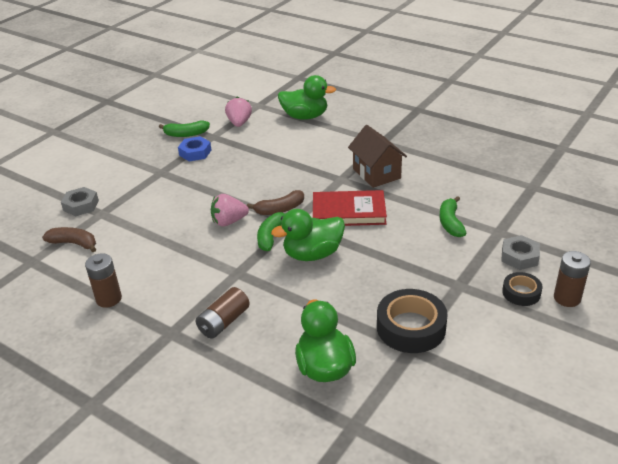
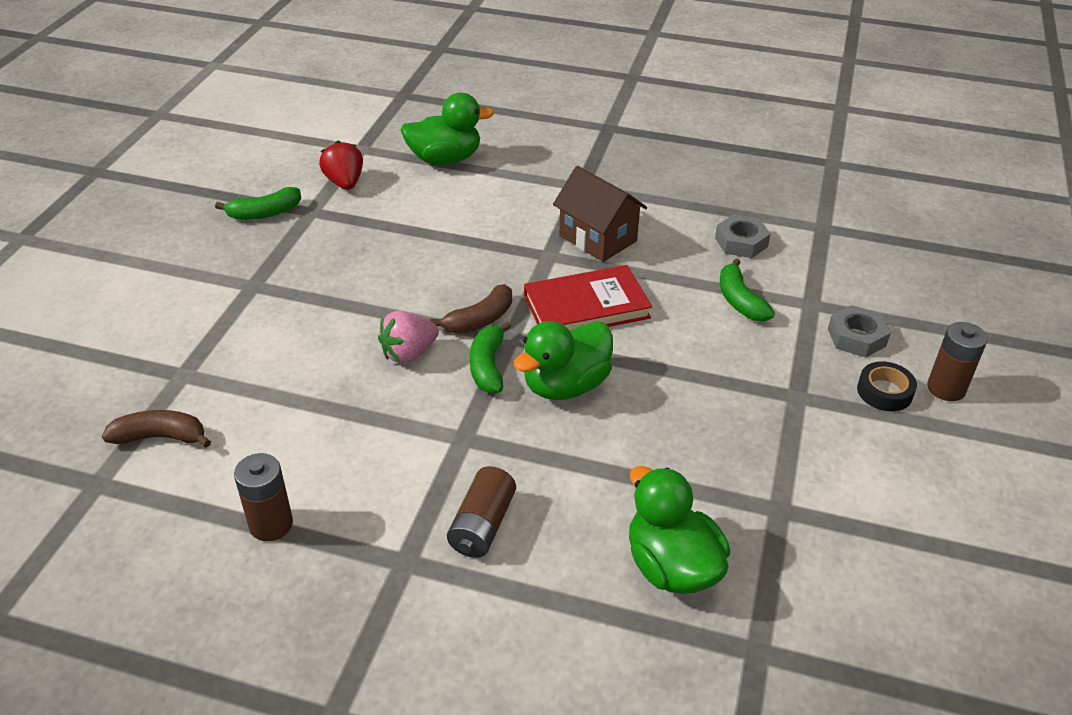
camera: 20 degrees left, 5 degrees up
grey nut [61,187,99,216] -> grey nut moved to [715,214,771,258]
blue nut [178,136,211,162] -> none
pink strawberry [225,97,252,127] -> red strawberry [319,141,363,190]
black tape [377,289,448,353] -> none

